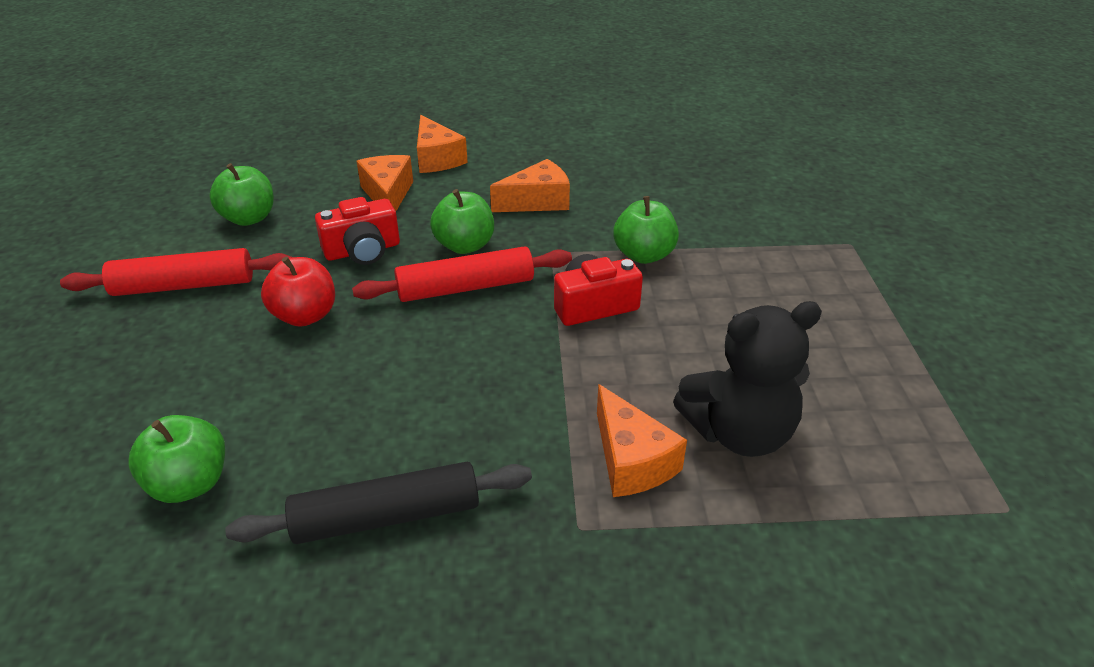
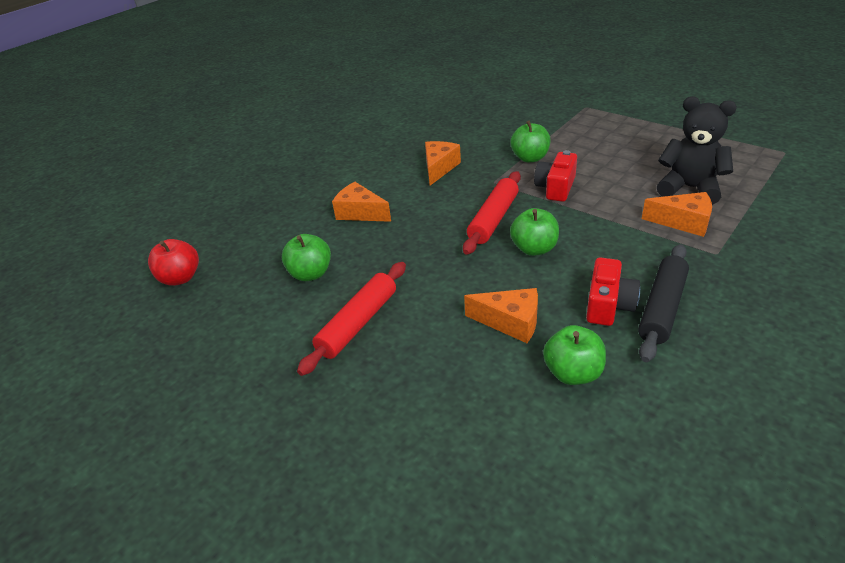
camera: 45 degrees left, 0 degrees up
red apple [261,256,335,327] -> red apple moved to [148,239,199,286]
red camera [315,197,400,265] -> red camera moved to [586,257,640,326]
orange cheese [417,115,468,173] -> orange cheese moved to [464,288,538,343]
green apple [430,189,494,254] -> green apple moved to [510,208,559,256]
black teddy bear [673,301,822,457] -> black teddy bear turned 90 degrees counterclockwise [657,96,737,205]

